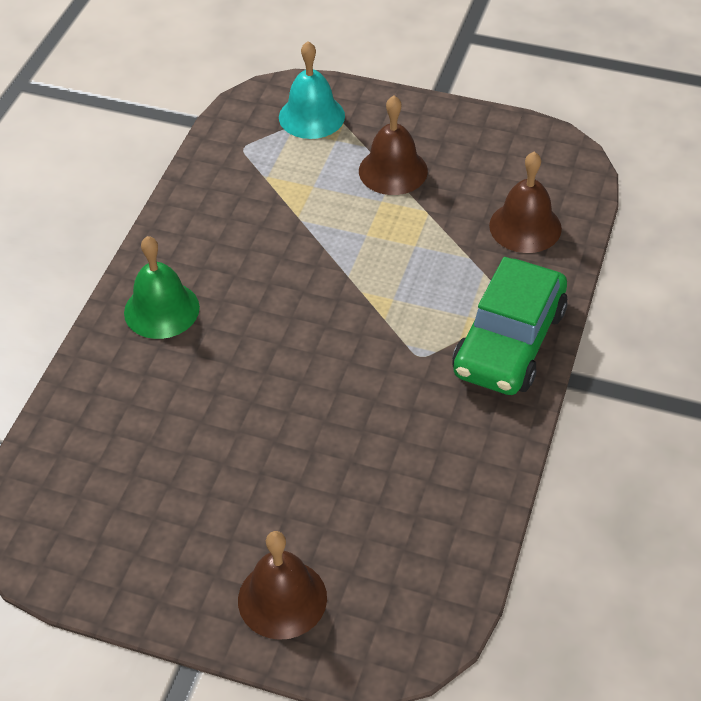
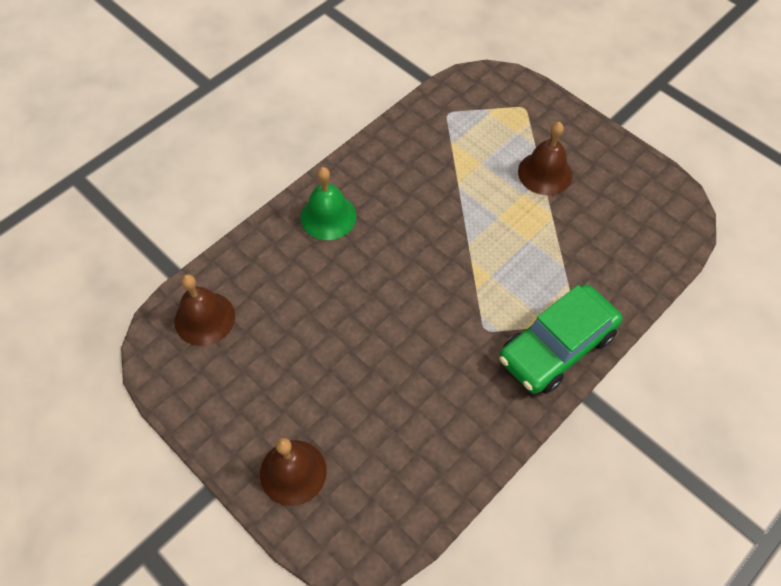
camera: 25 degrees right, 10 degrees up
turquoise bell [279,41,345,139] -> none
brown bell [489,152,562,253] -> brown bell moved to [174,274,235,346]

